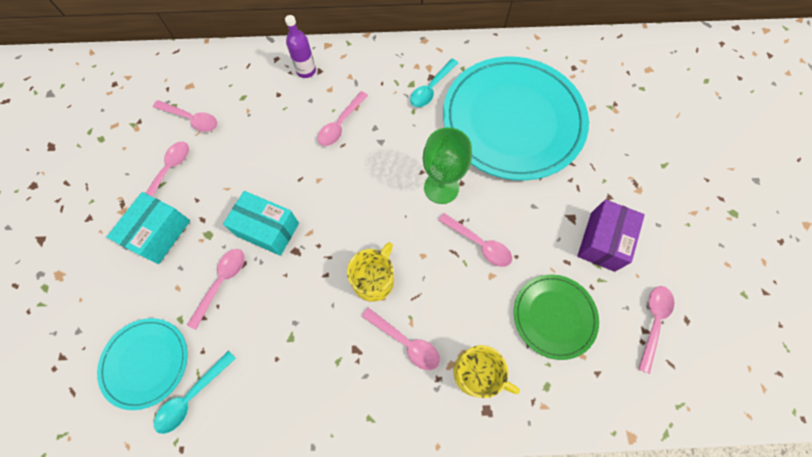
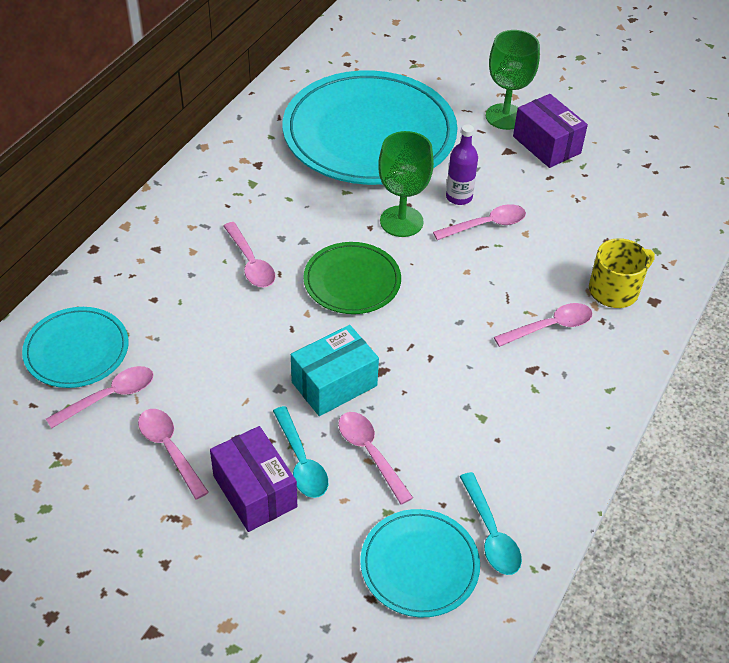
camera: 60 degrees left, 20 degrees down
turquoise box [107,192,190,264] -> purple box [210,426,297,532]
purple bottle [285,15,316,78] -> purple bottle moved to [446,124,478,205]
yellow mug [347,242,394,302] -> none
turquoise spoon [410,59,458,107] -> turquoise spoon moved to [273,406,328,498]
green plate [514,274,599,360] -> green plate moved to [303,242,401,314]
pink spoon [638,286,674,374] -> none
none -> turquoise plate [22,307,129,388]
none -> green goblet [486,30,540,130]

